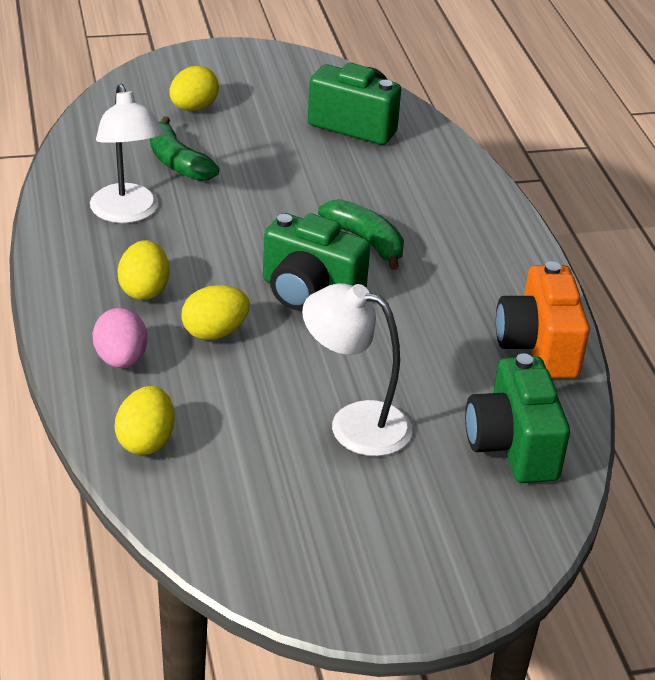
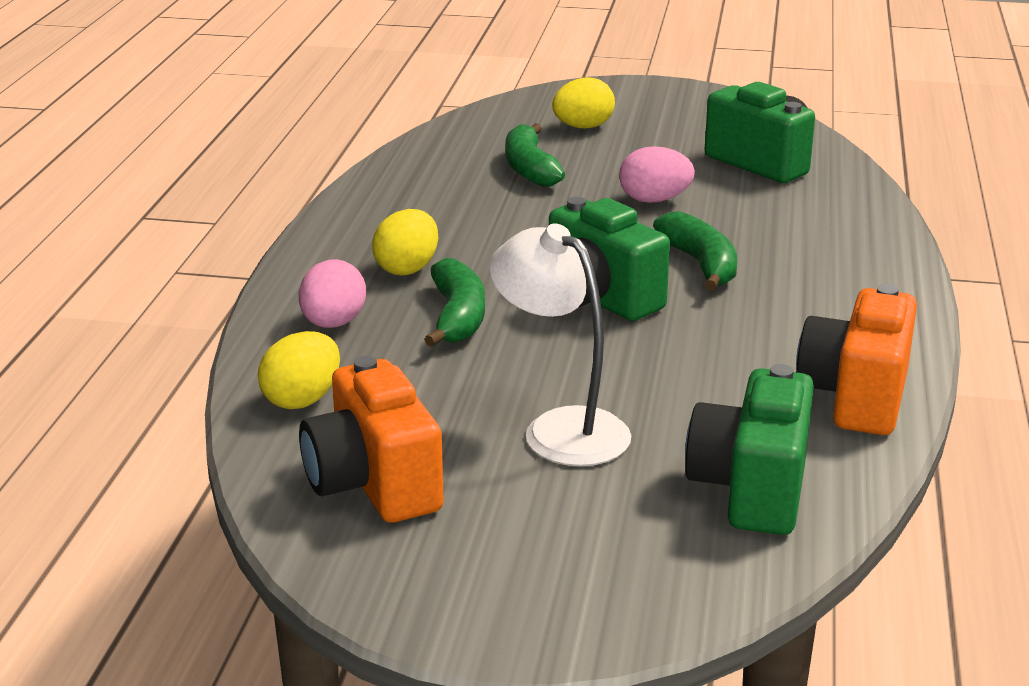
camera: 25 degrees right, 10 degrees down
white lamp [90,84,164,223] -> none
yellow egg [181,285,250,340] -> green banana [424,258,485,347]
none -> orange camera [299,356,444,523]
none -> pink egg [619,146,695,203]

